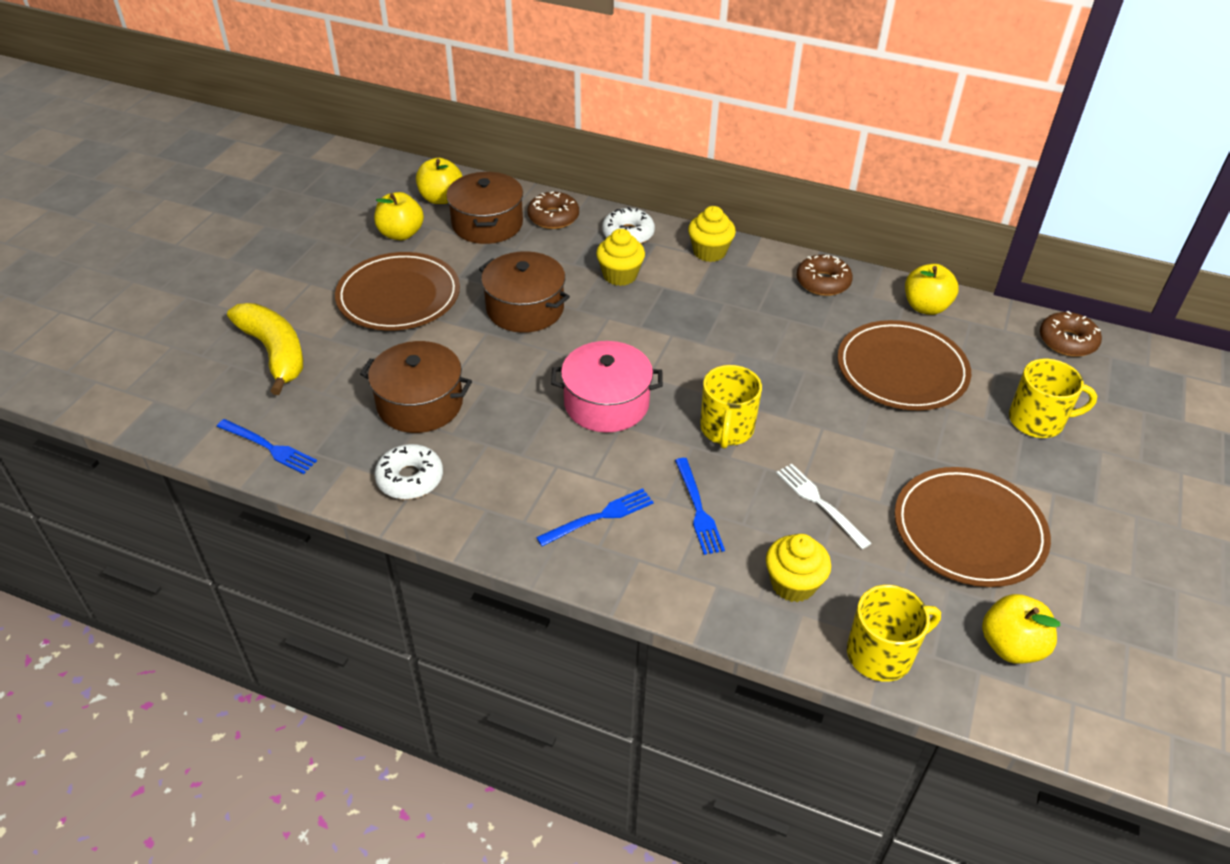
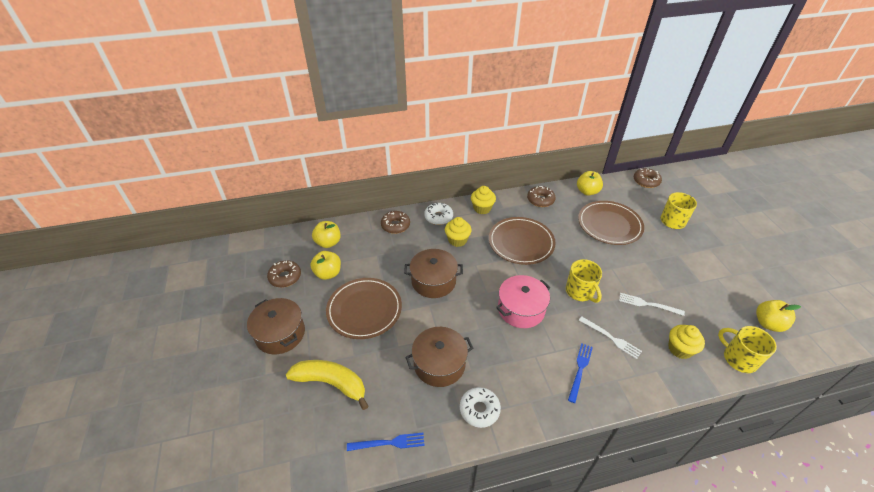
camera: 35 degrees left, 0 degrees up
brown pot [446,172,523,244] -> brown pot moved to [247,298,305,354]
blue fork [675,458,725,555] -> white fork [579,317,642,359]
yellow mug [847,585,941,682] -> yellow mug turned 75 degrees counterclockwise [718,326,777,373]
brown plate [895,467,1051,587] -> brown plate moved to [489,217,556,265]
none -> brown donut [267,260,301,287]

